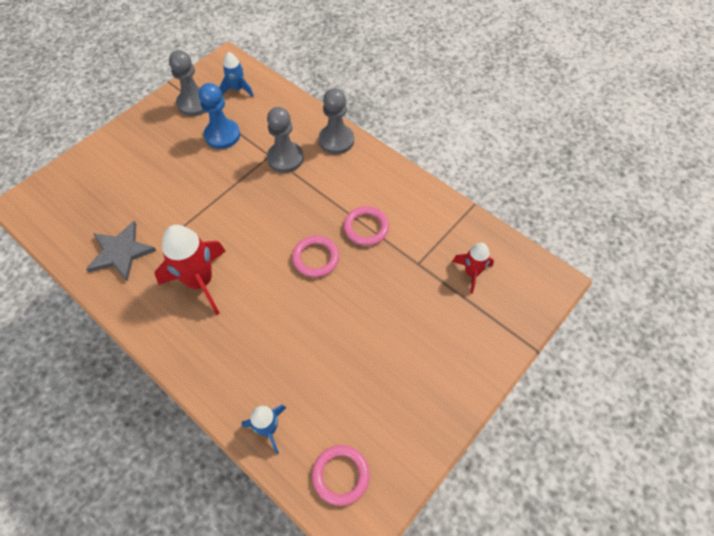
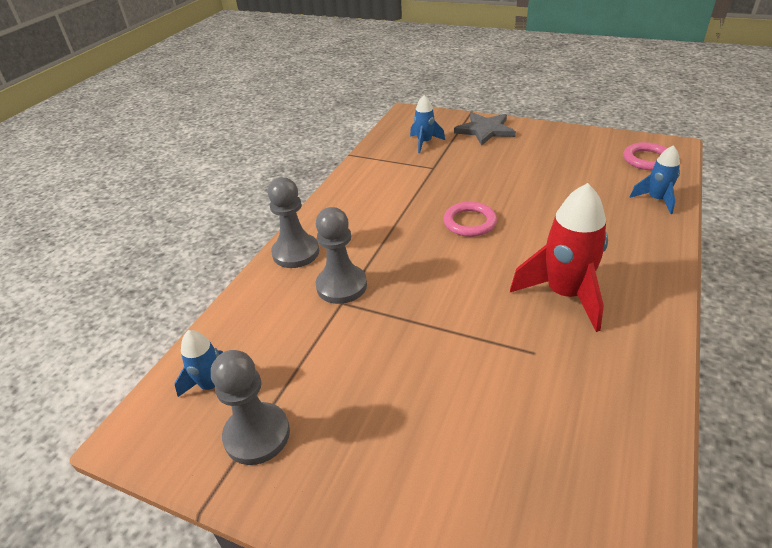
camera: 105 degrees left, 20 degrees down
grey star [86,221,157,282] -> grey star moved to [454,112,516,146]
blue pawn [199,83,240,149] -> none
pink ring [344,206,389,246] -> none
red rocket [452,243,494,294] -> blue rocket [410,95,445,153]

